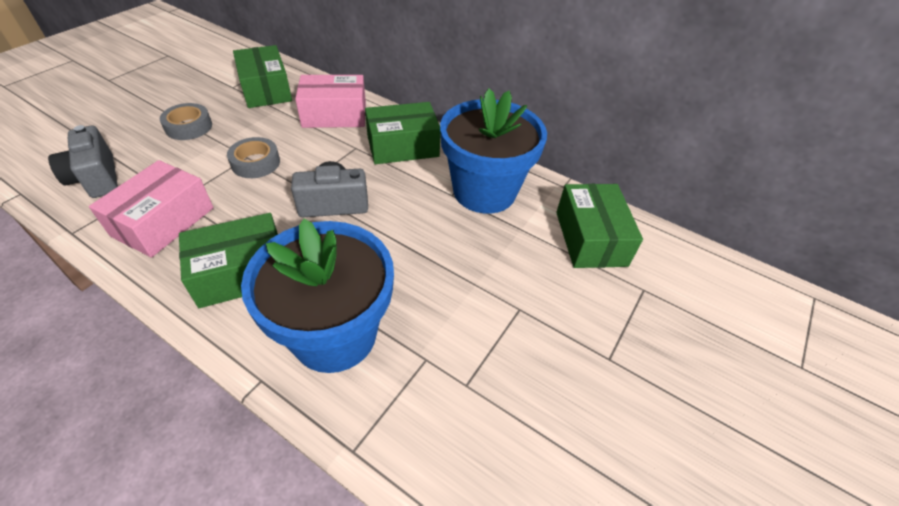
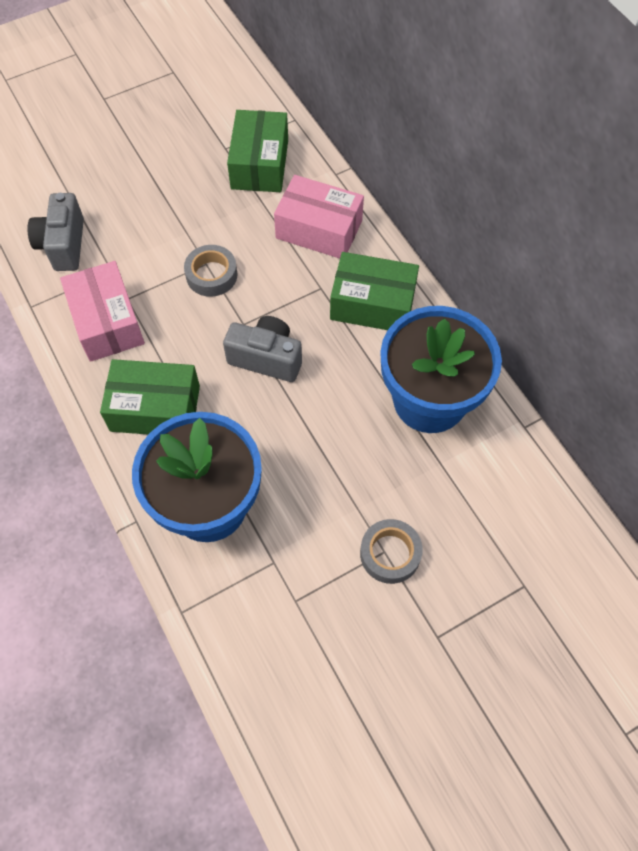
camera: 30 degrees right, 15 degrees up
pink box [89,160,214,258] -> pink box turned 75 degrees counterclockwise [60,261,145,362]
grey tape [160,103,212,140] -> grey tape moved to [360,519,423,584]
green box [556,184,643,268] -> none

